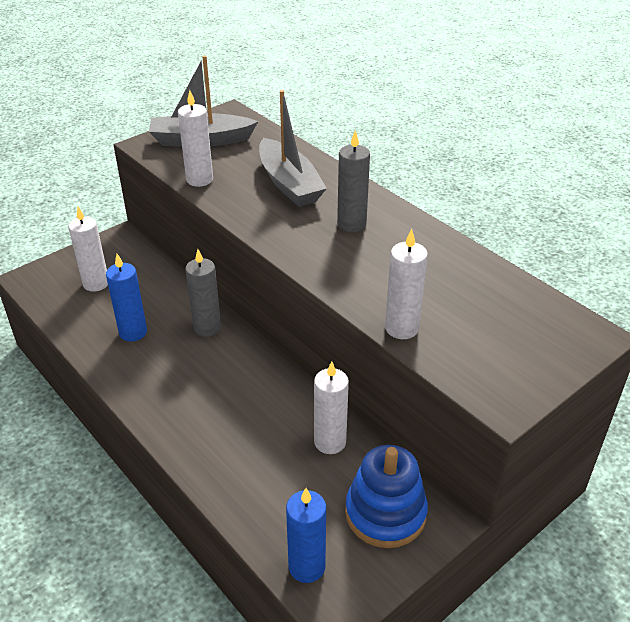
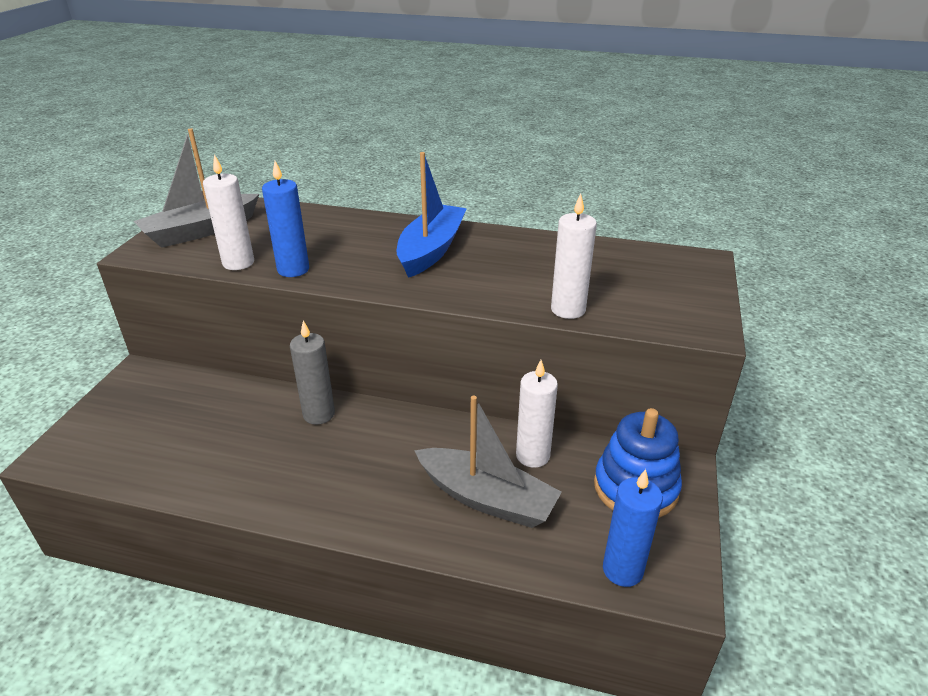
camera: 35 degrees left, 5 degrees down
white candle [68,207,108,292] -> none
blue candle [106,254,147,342] -> blue candle moved to [262,161,309,277]
grey boat [259,90,327,207] -> grey boat moved to [414,396,562,528]
grey candle [337,130,370,232] -> blue boat [397,152,467,278]

